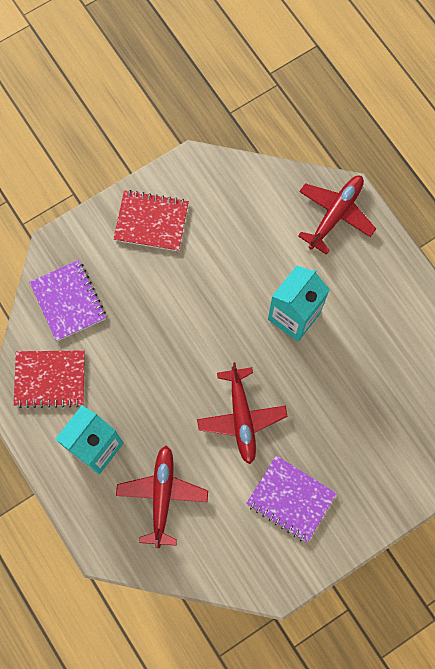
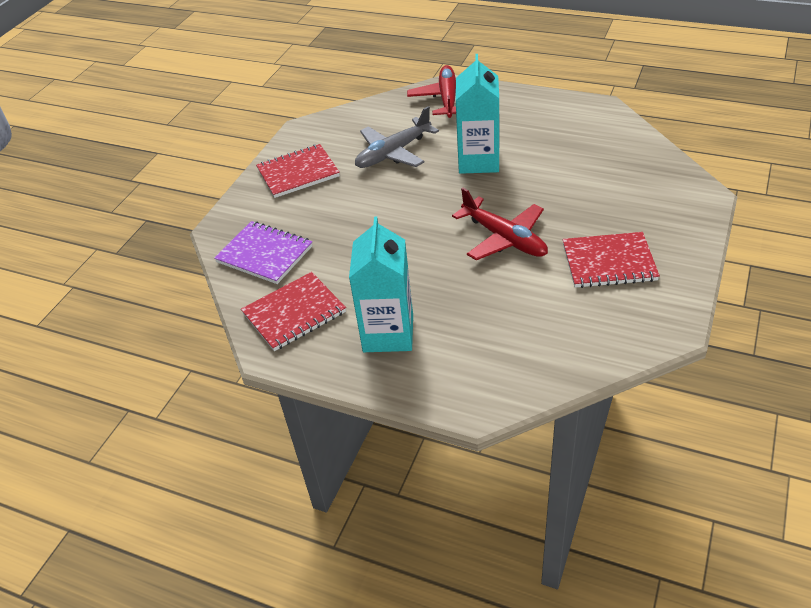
camera: 30 degrees left, 30 degrees down
red plane [116,446,208,548] -> none
purple notebook [246,455,337,543] -> red notebook [563,232,660,288]
none -> grey plane [355,106,439,168]

